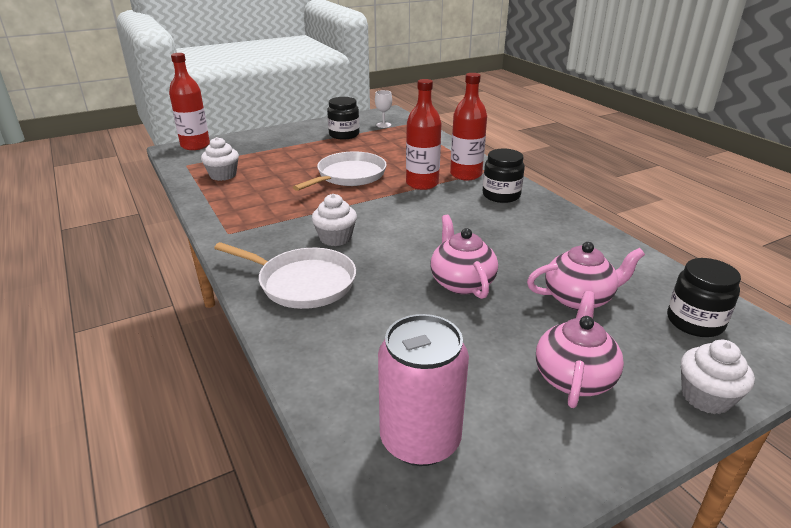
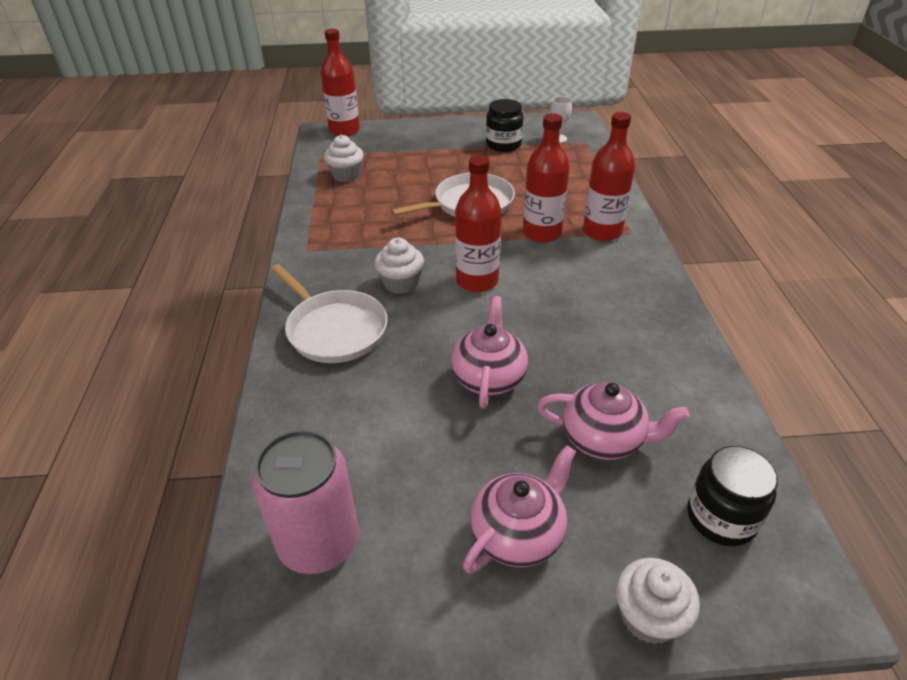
camera: 25 degrees right, 10 degrees up
black jar [482,149,525,203] -> none
none -> red bottle [455,155,502,292]

